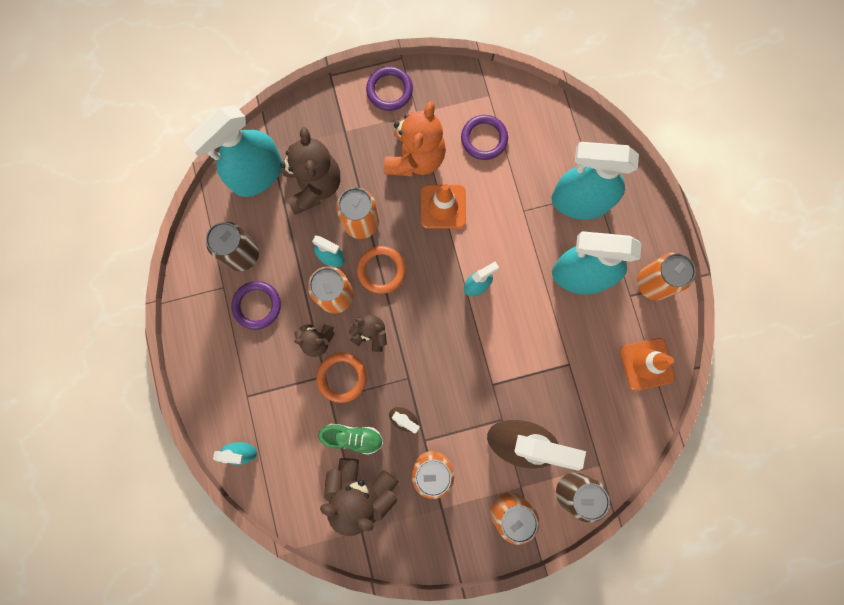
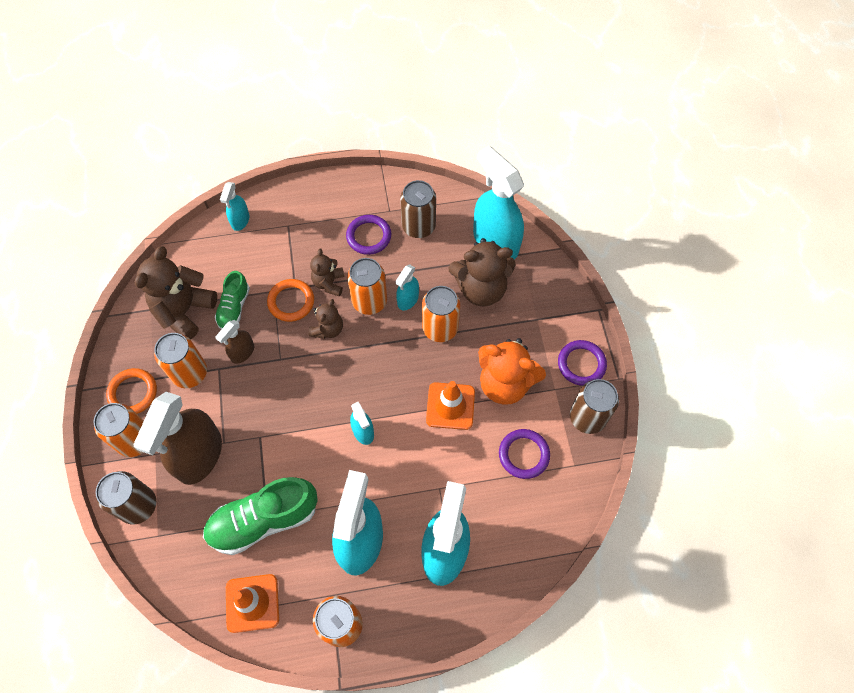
camera: 95 degrees right, 15 degrees down
orange ring [357,246,406,294] -> orange ring moved to [106,368,157,414]
none -> green shoe [203,477,318,555]
none -> brown can [570,379,619,434]

